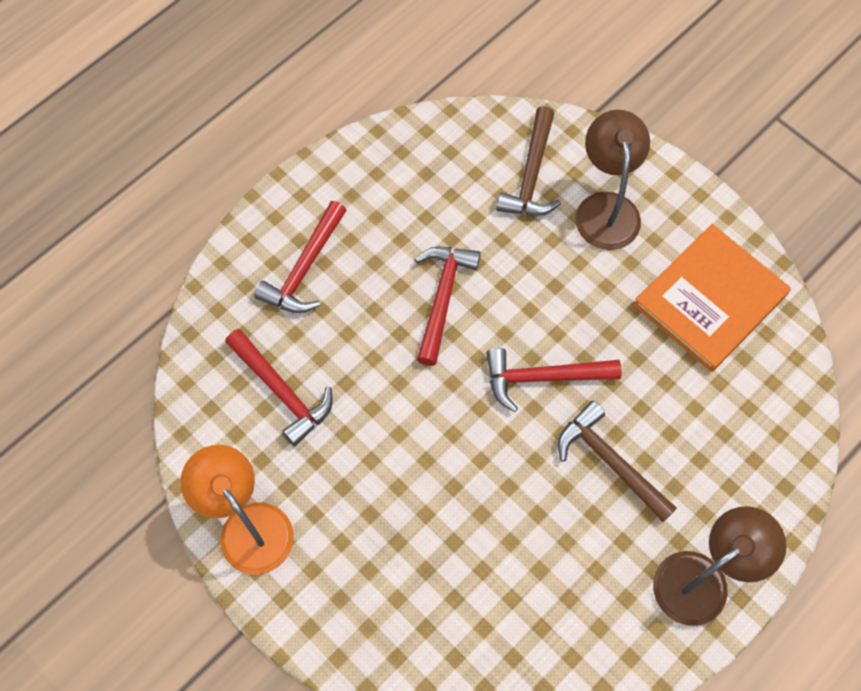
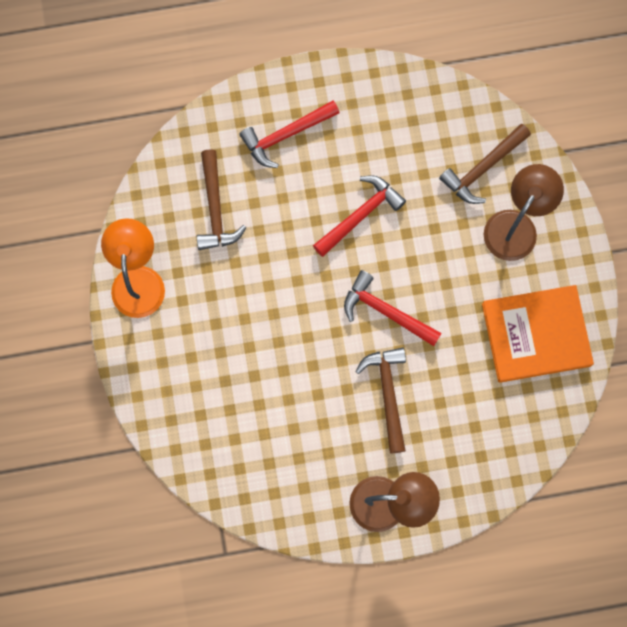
camera: 35 degrees right, 10 degrees up
red hammer [225,329,333,446] -> brown hammer [197,149,246,250]

